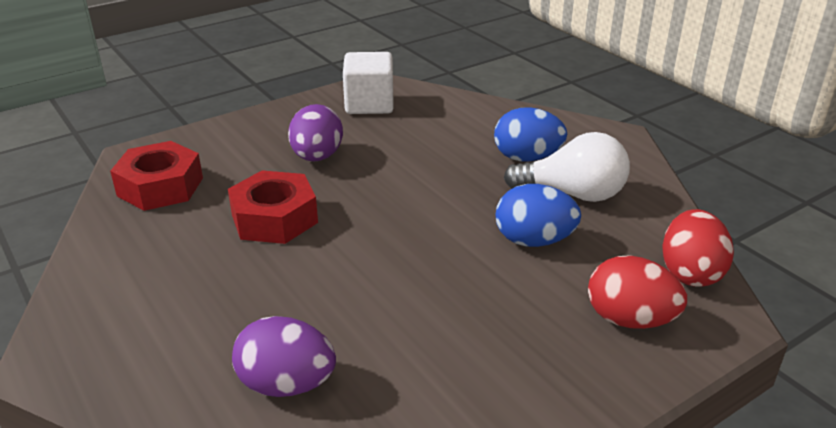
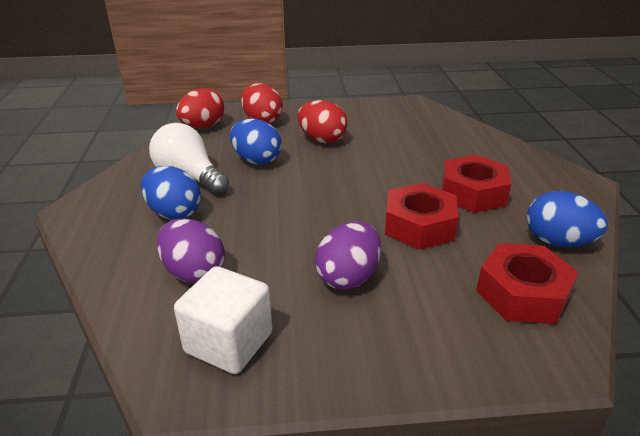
camera: 150 degrees left, 0 degrees up
purple egg [232,316,336,397] -> purple egg moved to [157,218,225,283]
none -> red egg [297,100,348,143]
none -> red nut [442,155,511,213]
none -> blue egg [527,191,608,247]

